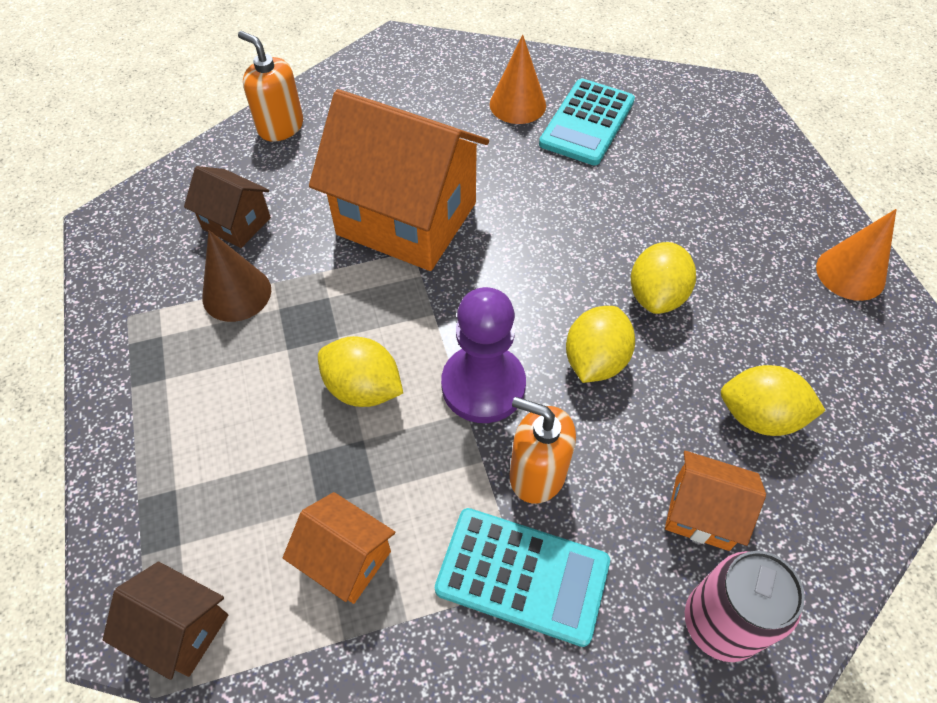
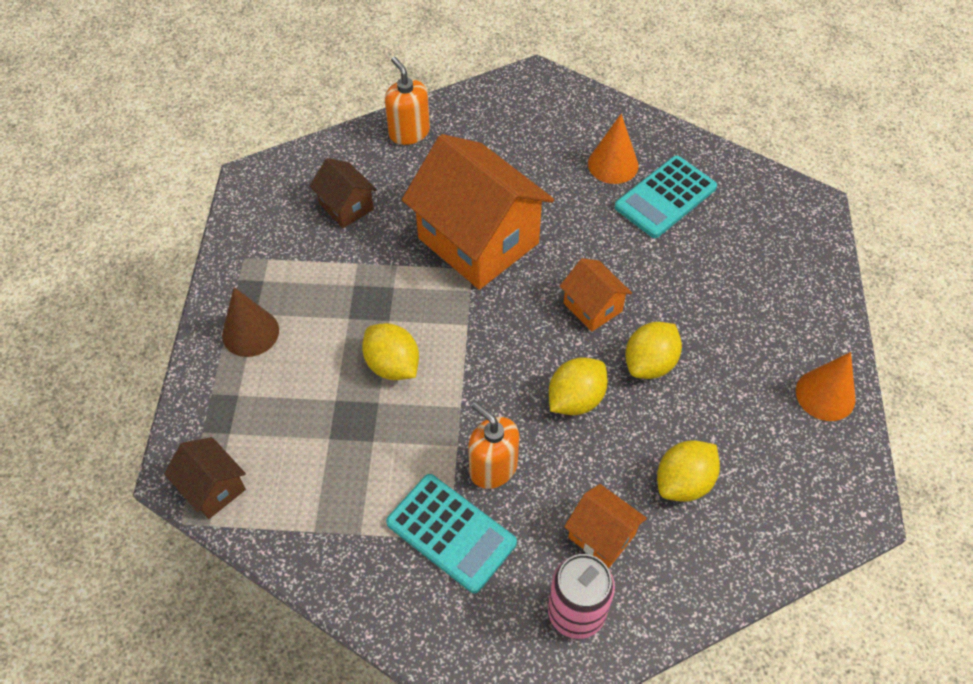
camera: 20 degrees right, 0 degrees up
brown cone [202,230,271,322] -> brown cone moved to [222,287,279,357]
orange house [283,492,395,604] -> orange house moved to [560,258,632,332]
purple pawn [441,287,526,423] -> none
yellow lemon [721,365,826,436] -> yellow lemon turned 75 degrees counterclockwise [657,440,720,502]

